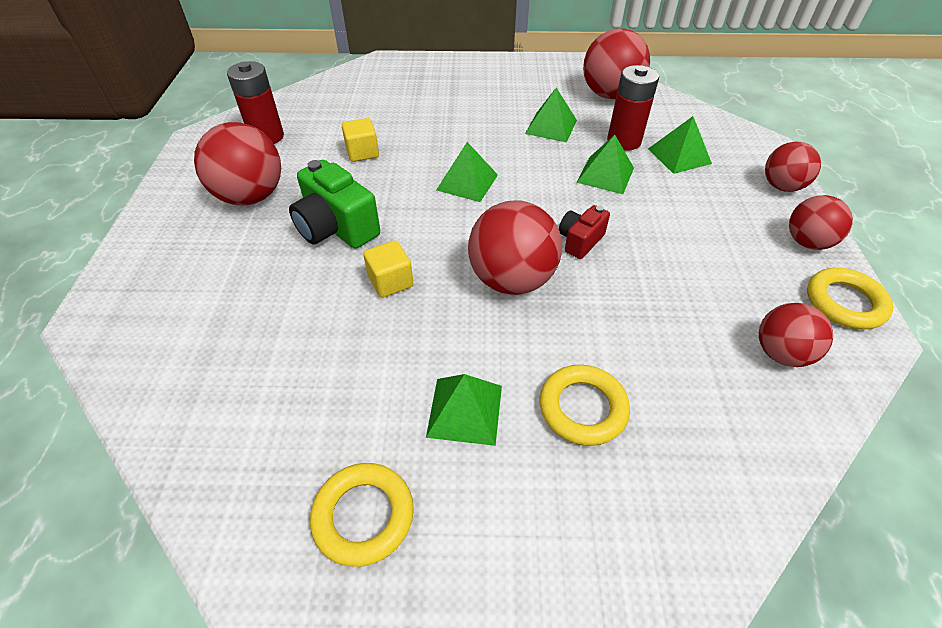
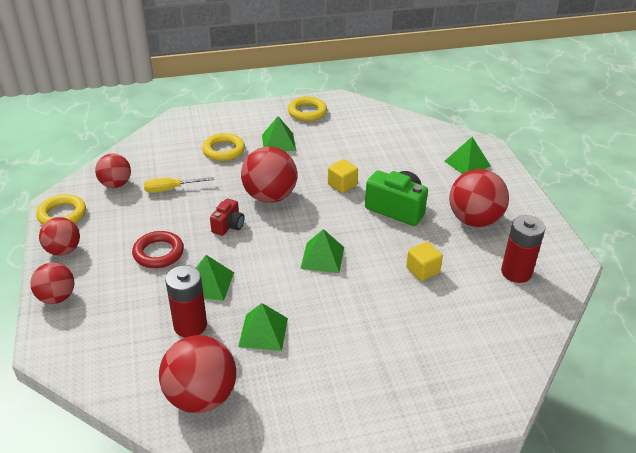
camera: 165 degrees right, 10 degrees down
green pyramid [648,116,712,174] -> green pyramid moved to [444,137,491,174]
none -> red ring [132,231,184,268]
none -> yellow screwdriver [144,177,215,193]

